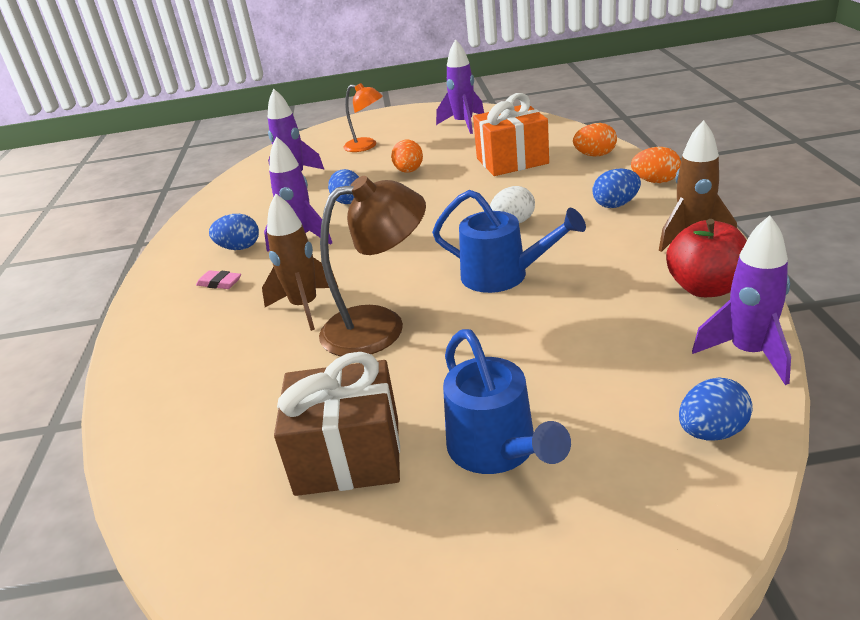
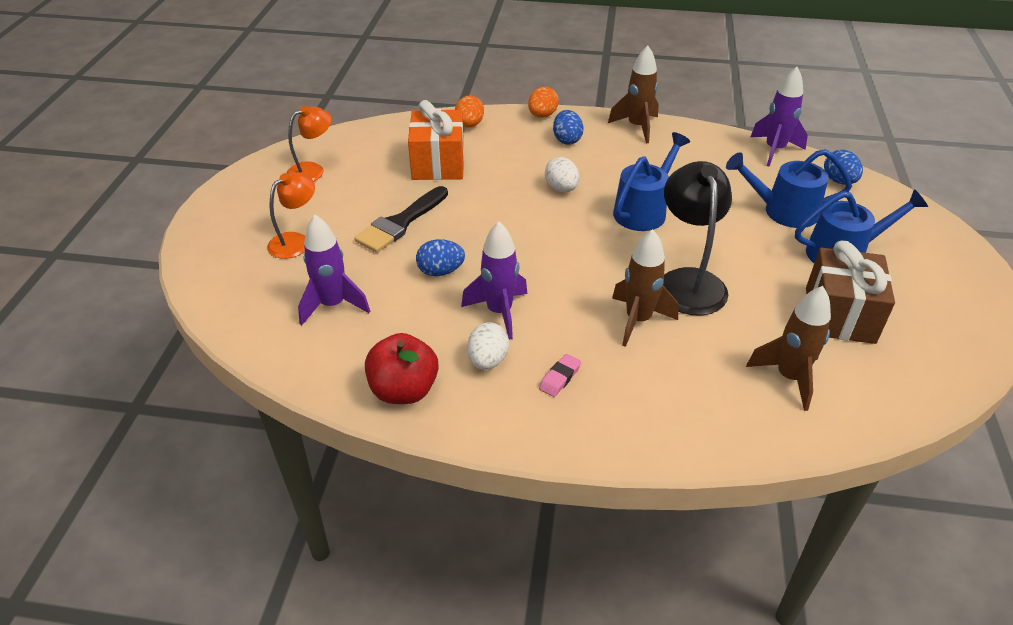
camera: 80 degrees left, 10 degrees up
blue egg [209,214,259,250] -> white egg [467,322,509,370]
brown lamp [319,176,426,356] -> black lamp [663,161,732,316]
orange egg [391,140,423,173] -> black brush [354,186,448,253]
purple rocket [436,39,484,134] -> orange lamp [287,106,332,181]
red apple [666,219,747,297] -> red apple moved to [365,333,439,404]
none -> blue watering can [726,149,852,228]
none -> brown rocket [746,286,831,411]

